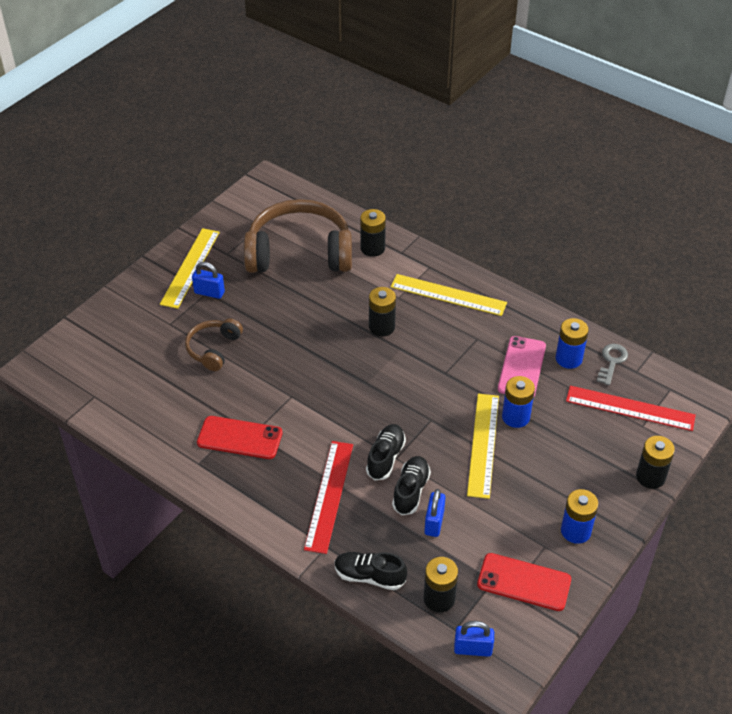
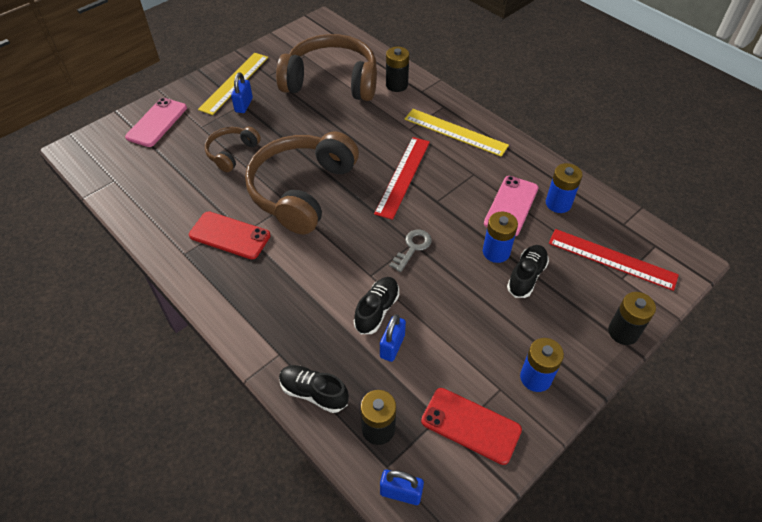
camera: 10 degrees right, 5 degrees up
blue padlock [192,262,225,299] -> blue padlock turned 75 degrees clockwise [231,72,253,113]
red ruler [304,441,353,554] -> red ruler moved to [374,137,430,220]
black shoe [366,424,406,480] -> black shoe moved to [507,245,549,298]
black battery [369,287,396,336] -> none
yellow ruler [467,393,499,499] -> none
grey key [596,344,628,386] -> grey key moved to [389,230,432,272]
none -> pink phone [125,98,187,147]
none -> brown headphones [245,131,359,234]

